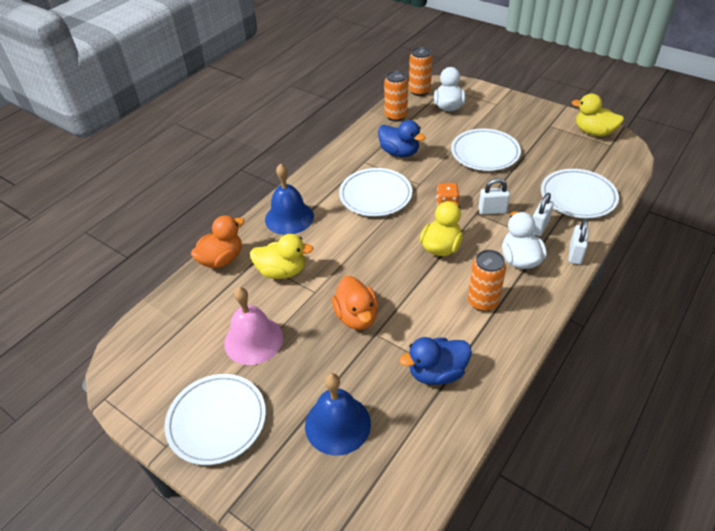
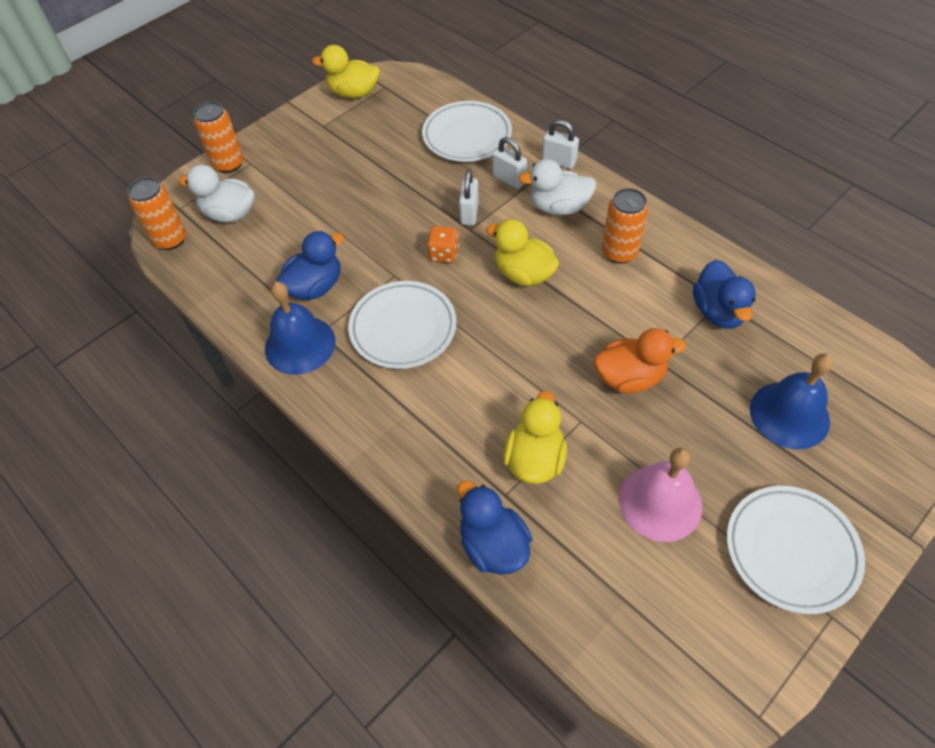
camera: 80 degrees left, 10 degrees up
orange duck [191,216,244,268] -> blue duck [457,480,532,575]
blue bell [265,163,314,235] -> blue bell moved to [265,282,336,375]
orange can [384,71,408,121] -> orange can moved to [193,101,244,173]
white plate [451,129,521,171] -> none
yellow duck [572,94,624,136] -> yellow duck turned 60 degrees clockwise [312,45,380,98]

